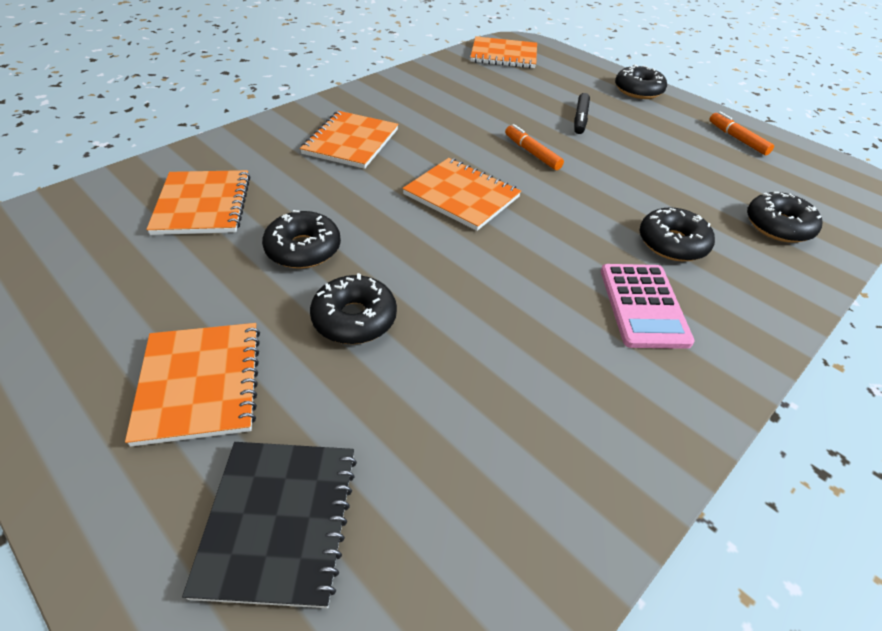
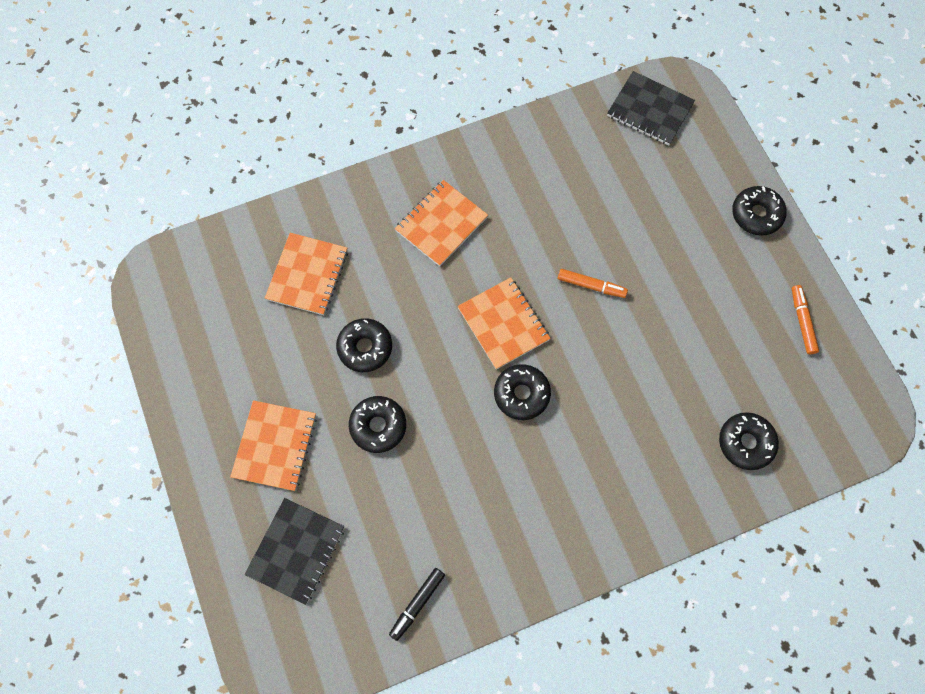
camera: 25 degrees right, 25 degrees up
orange notebook [470,36,537,69] -> black notebook [607,71,695,145]
orange marker [505,124,564,170] -> orange marker turned 120 degrees clockwise [558,269,628,298]
black marker [574,93,590,134] -> black marker moved to [389,568,445,641]
pink calculator [601,264,695,349] -> none
black donut [640,207,715,261] -> black donut moved to [494,364,551,420]

